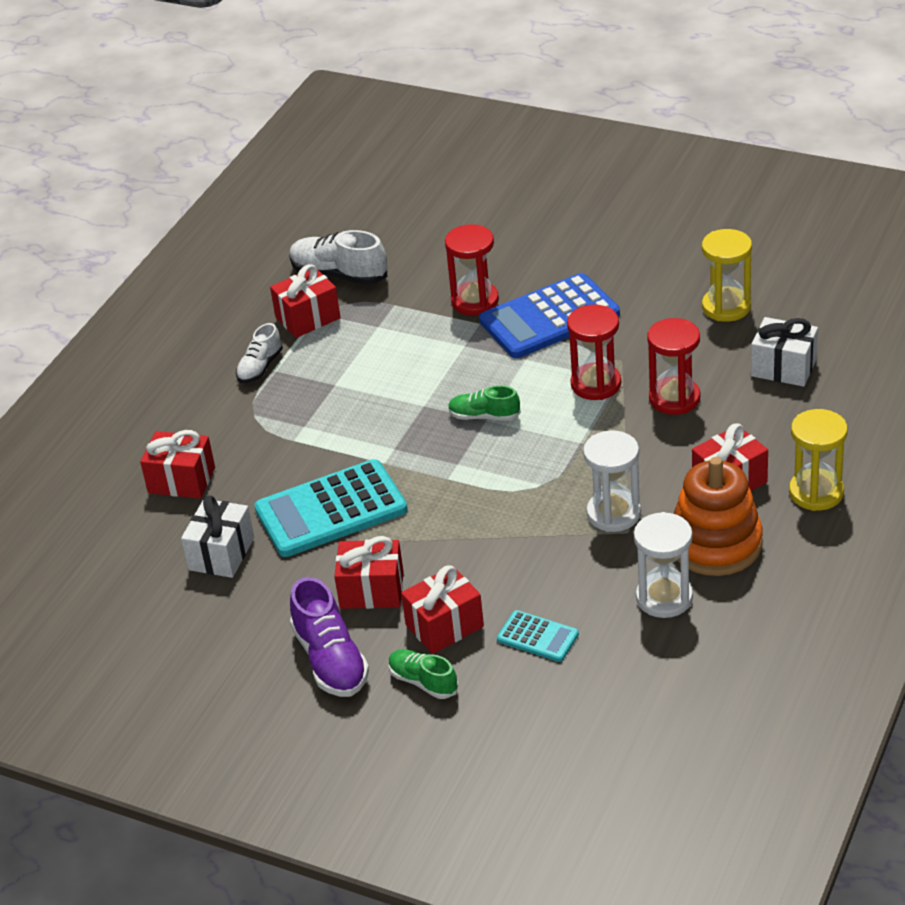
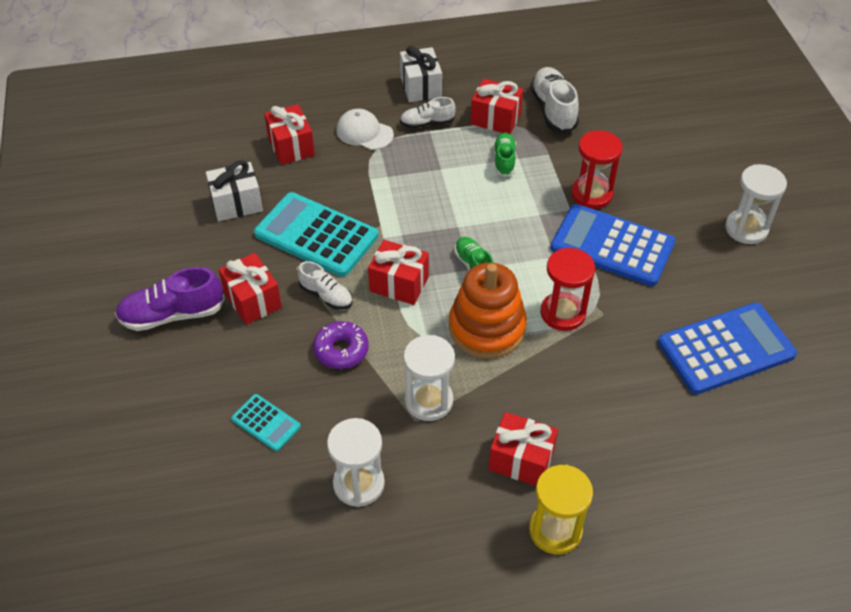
camera: 50 degrees right, 10 degrees up
purple shoe [290,577,369,697] -> purple shoe turned 45 degrees clockwise [115,267,225,331]
green shoe [389,649,458,699] -> green shoe moved to [493,133,516,177]
red gift [401,566,484,654] -> red gift moved to [368,240,429,305]
turquoise calculator [497,610,579,662] -> turquoise calculator turned 45 degrees counterclockwise [231,394,301,451]
red hourglass [647,318,700,415] -> none
orange stacking toy [674,457,763,576] -> orange stacking toy moved to [449,263,527,358]
yellow hourglass [702,229,752,322] -> blue calculator [658,302,797,395]
white gift [751,317,818,387] -> white gift moved to [400,46,442,102]
none -> white shoe [298,261,352,310]
none -> purple donut [313,321,369,369]
none -> white cap [336,109,394,150]
none -> white hourglass [725,164,787,244]

